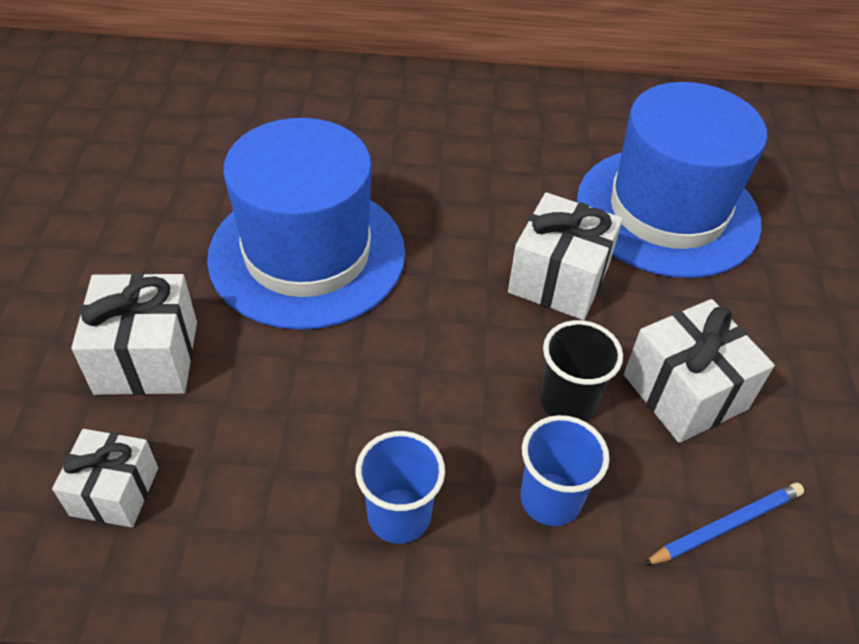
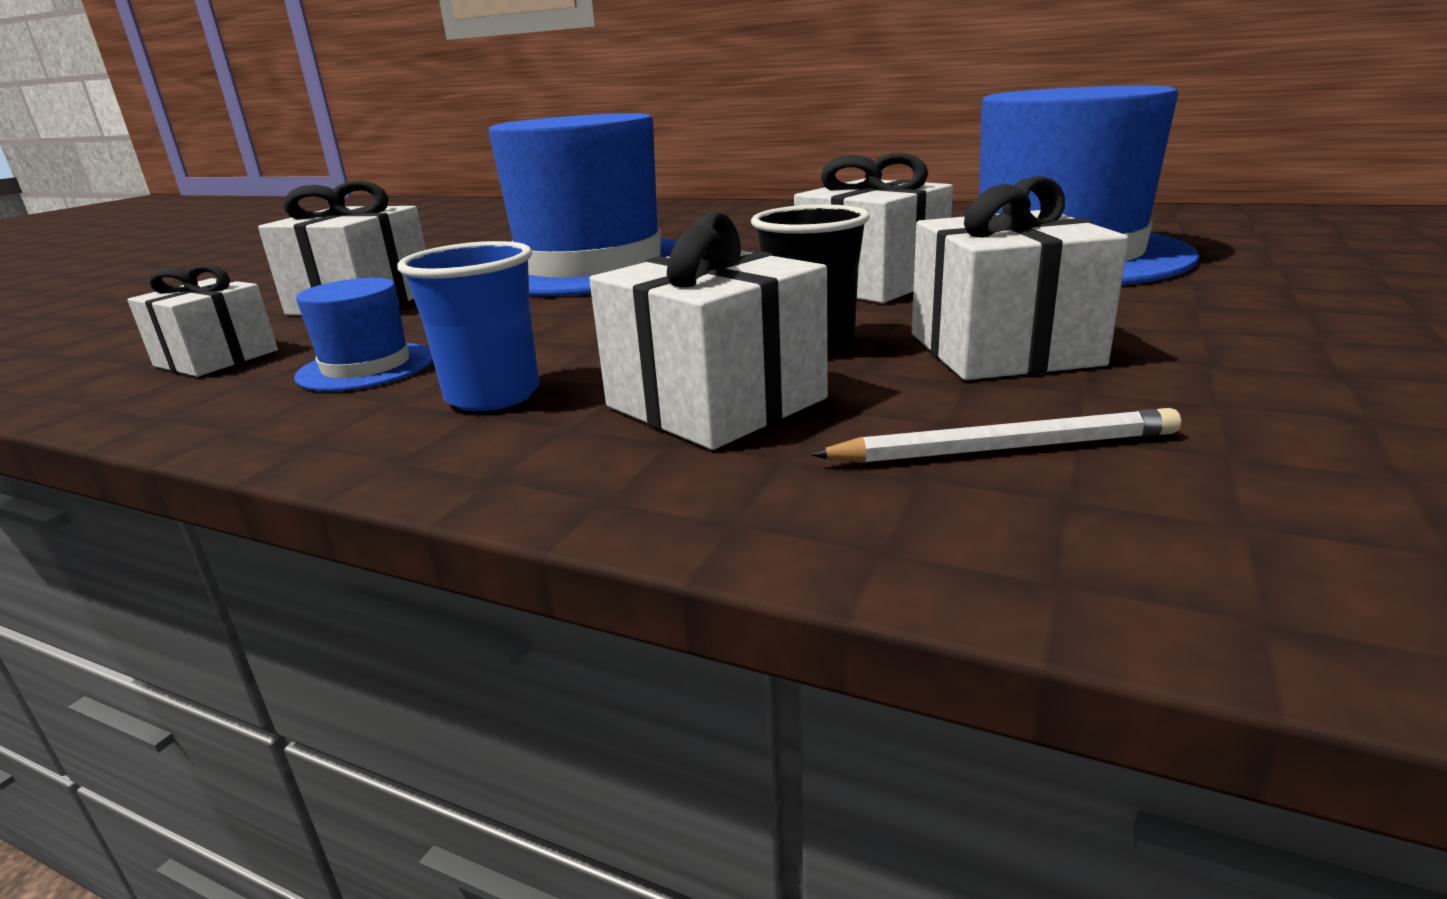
camera: 25 degrees right, 25 degrees down
blue cup [520,415,610,526] -> white gift [589,211,828,450]
blue pencil [643,482,804,565] -> white pencil [811,408,1181,463]
none -> blue hat [294,278,433,391]

